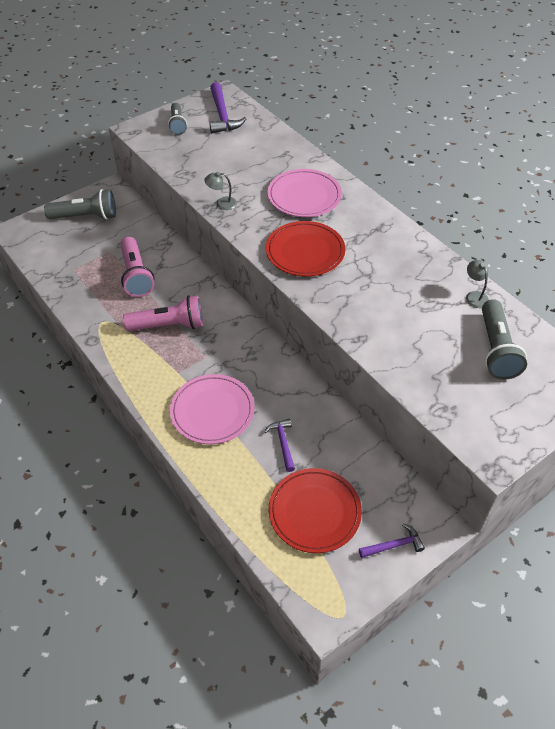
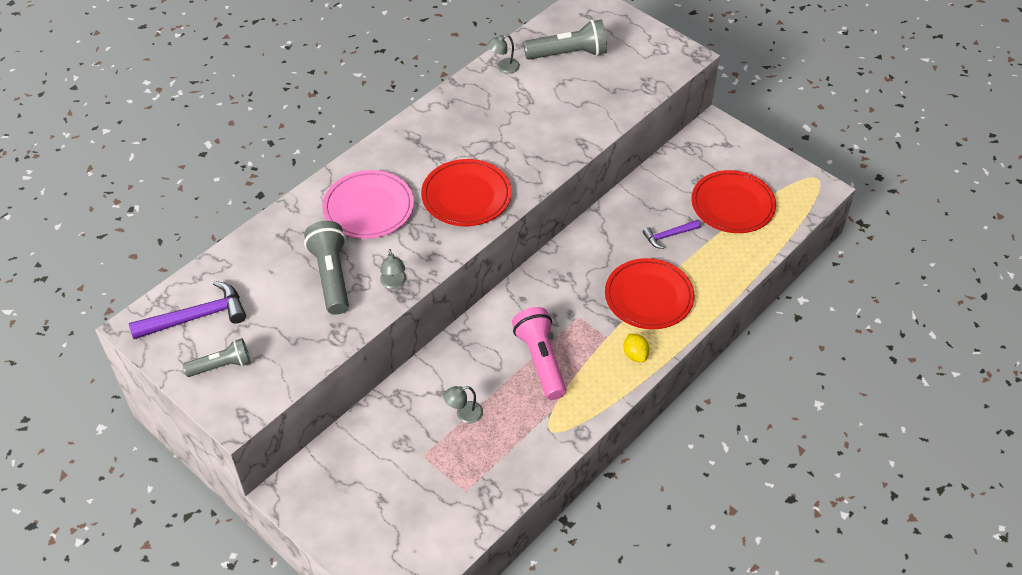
camera: 100 degrees left, 0 degrees up
grey flashlight [44,189,116,220] -> grey flashlight moved to [304,221,349,315]
pink flashlight [120,237,155,297] -> grey lamp [443,386,483,423]
pink plate [170,374,255,444] -> red plate [605,258,694,329]
purple hammer [359,524,425,558] -> none
none -> yellow lemon [624,334,649,362]

